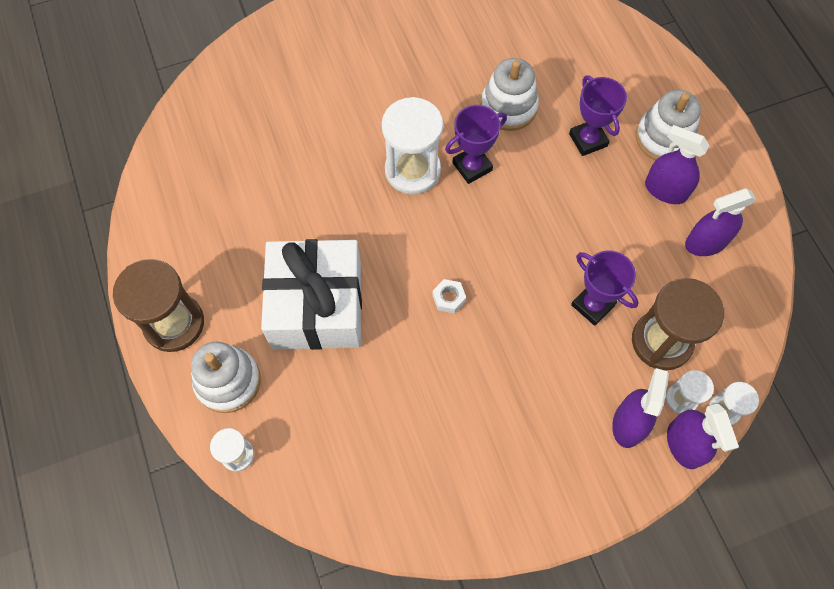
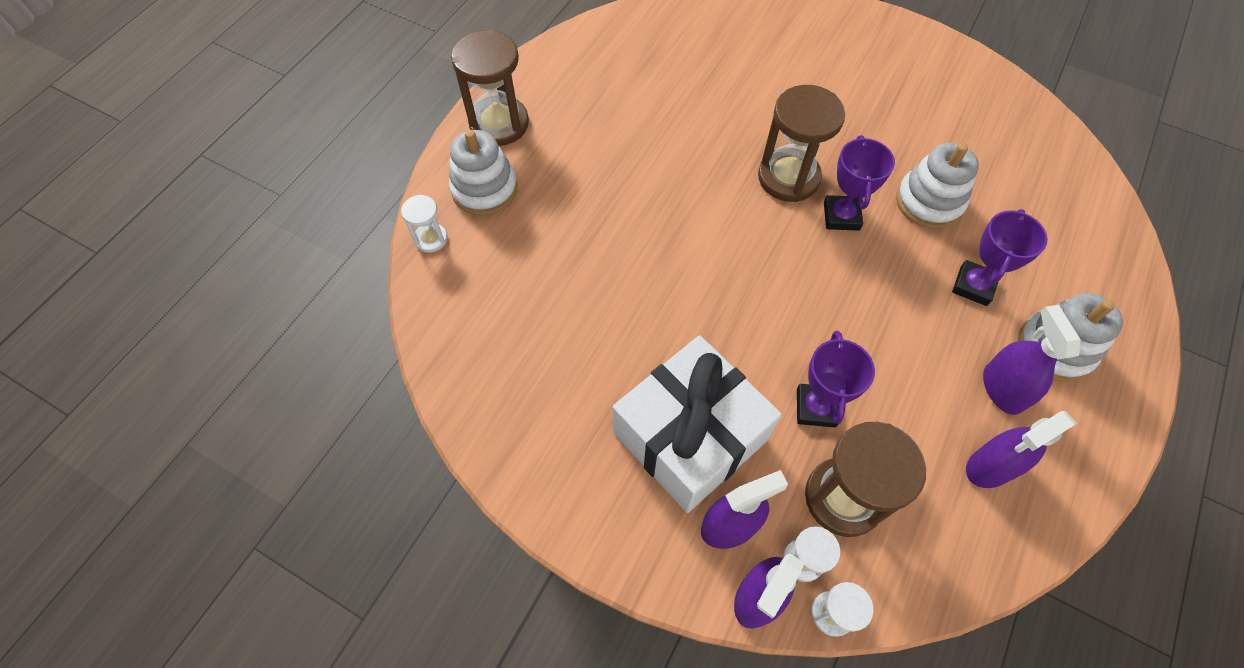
camera: 50 degrees right, 5 degrees down
white gift [261,239,362,350] -> white gift moved to [613,335,782,513]
white hourglass [382,97,443,195] -> brown hourglass [758,85,845,202]
white nut [432,279,466,313] -> none
purple trophy [445,105,507,184] -> purple trophy turned 75 degrees clockwise [824,135,895,231]
purple spray bottle [685,188,757,256] -> purple spray bottle turned 60 degrees counterclockwise [966,411,1077,488]

